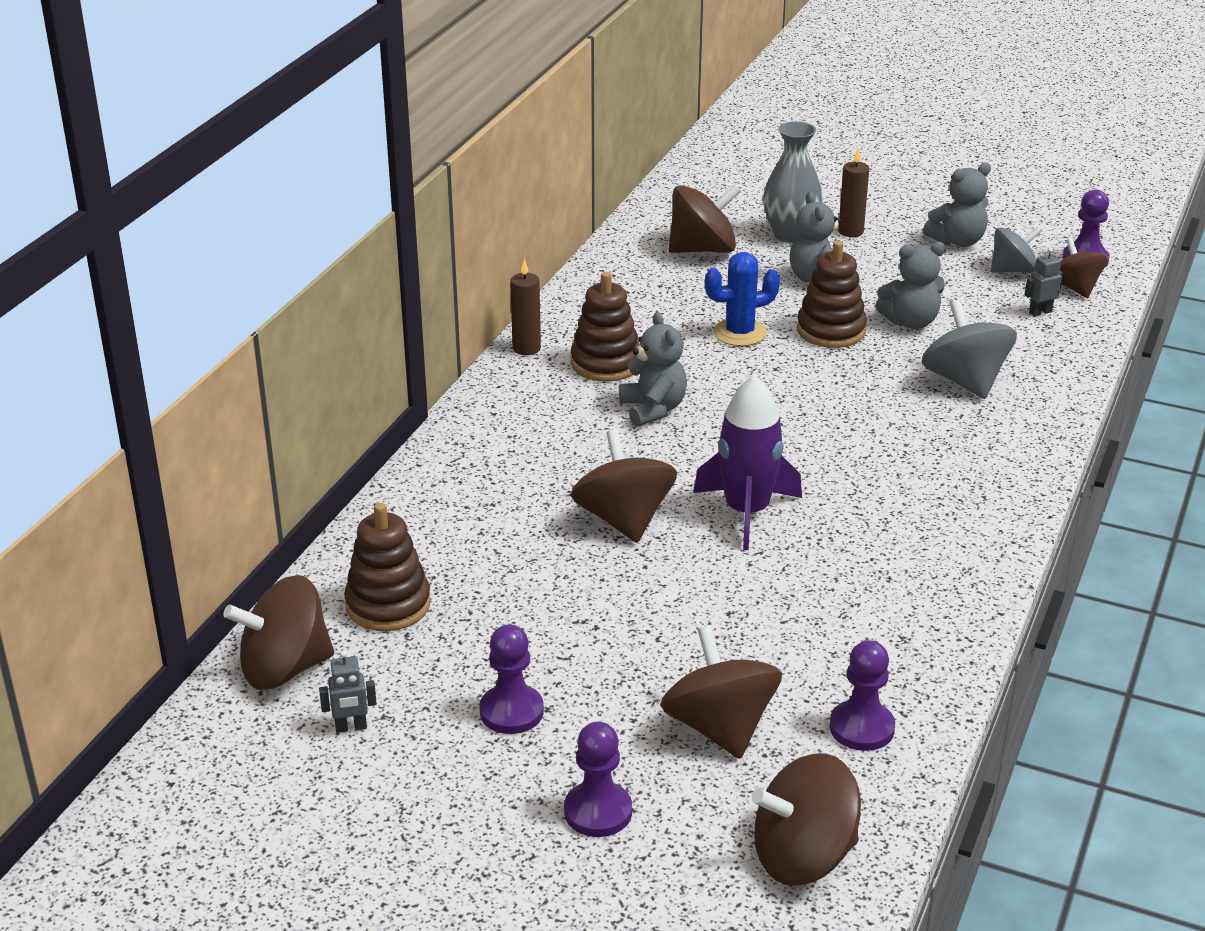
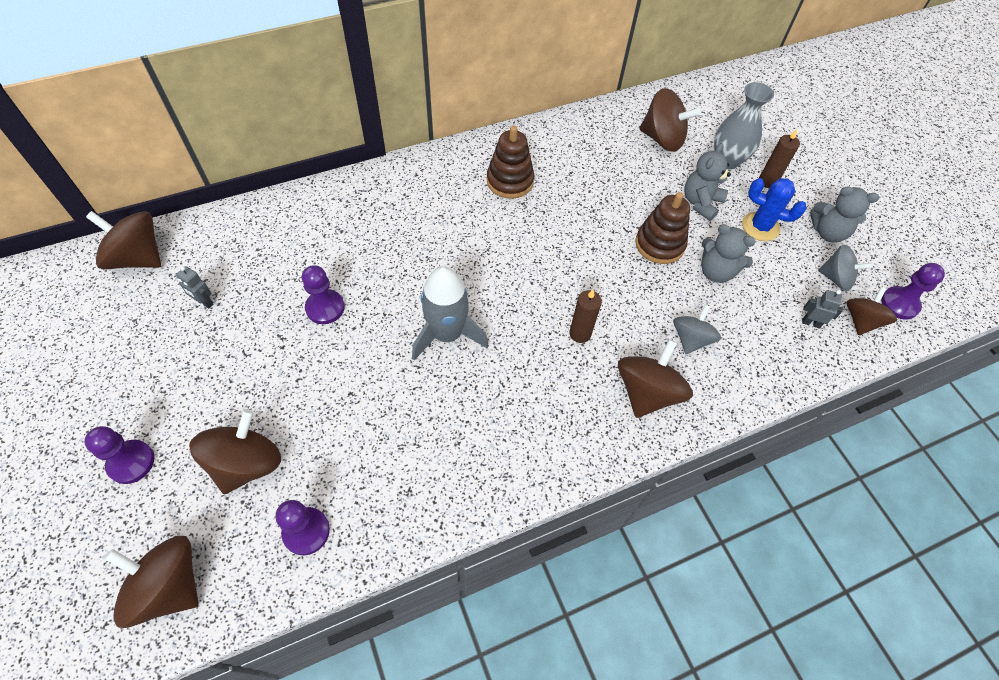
camera: 40 degrees right, 25 degrees up
grey robot [319,650,377,733] -> grey robot moved to [176,266,213,309]
brown stacking toy [344,503,431,631] -> none
purple pawn [479,624,544,734] -> purple pawn moved to [302,265,345,324]
brown candle [510,259,541,355] -> brown candle moved to [569,289,602,343]
brown spinning top [571,429,677,543] -> brown spinning top moved to [618,339,693,418]
grey teddy bear [619,312,687,427] -> none
purple rocket [693,375,802,550] -> grey rocket [412,266,489,360]
blue cactus [705,252,780,346] -> blue cactus moved to [742,178,806,241]
grey spinning top [922,299,1017,399] -> grey spinning top [673,305,721,354], size x0.66

